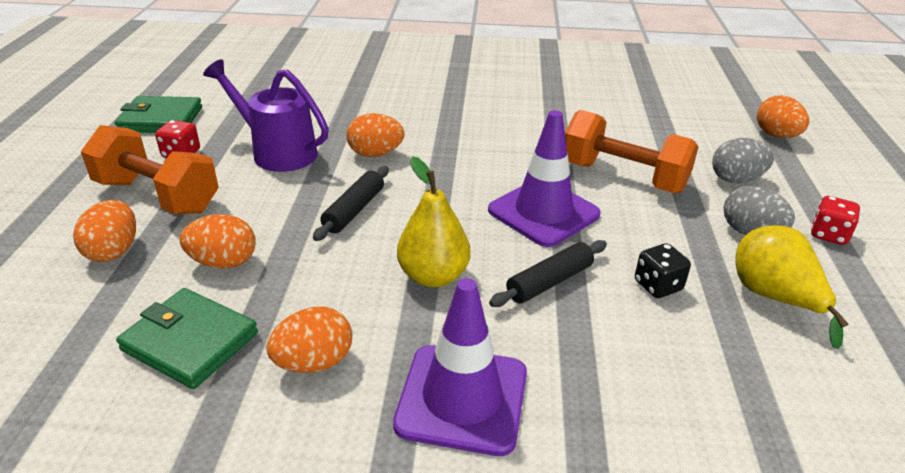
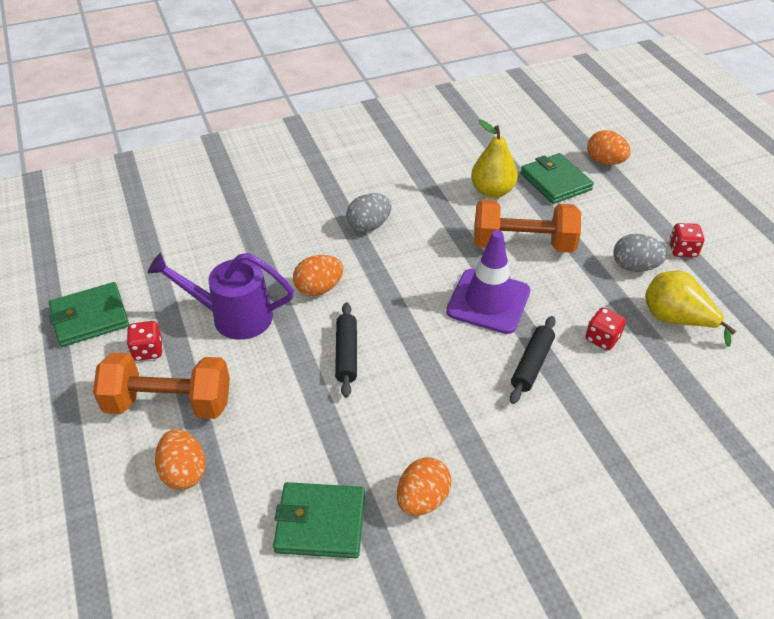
camera: 25 degrees left, 10 degrees up
orange egg [180,214,256,269] -> none
purple traffic cone [393,278,527,456] -> none
yellow pear [397,156,470,287] -> yellow pear moved to [471,120,518,198]
black dice [635,243,691,298] -> red dice [585,308,626,350]
grey egg [712,138,774,183] -> grey egg moved to [346,193,392,232]
none -> green wallet [520,153,594,204]

